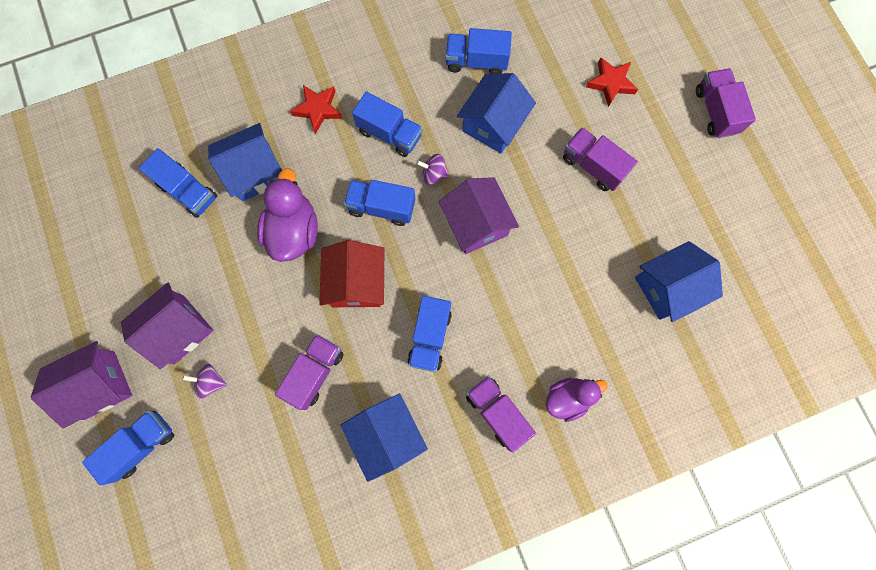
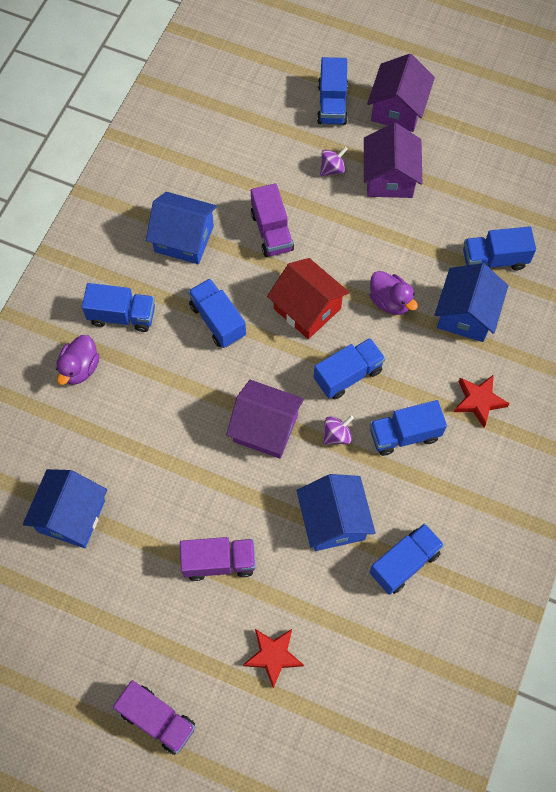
camera: 135 degrees right, 10 degrees down
purple duck [257,168,318,262] -> purple duck [370,271,418,315], size x0.66
purple truck [466,375,536,453] -> blue truck [82,283,155,332]

